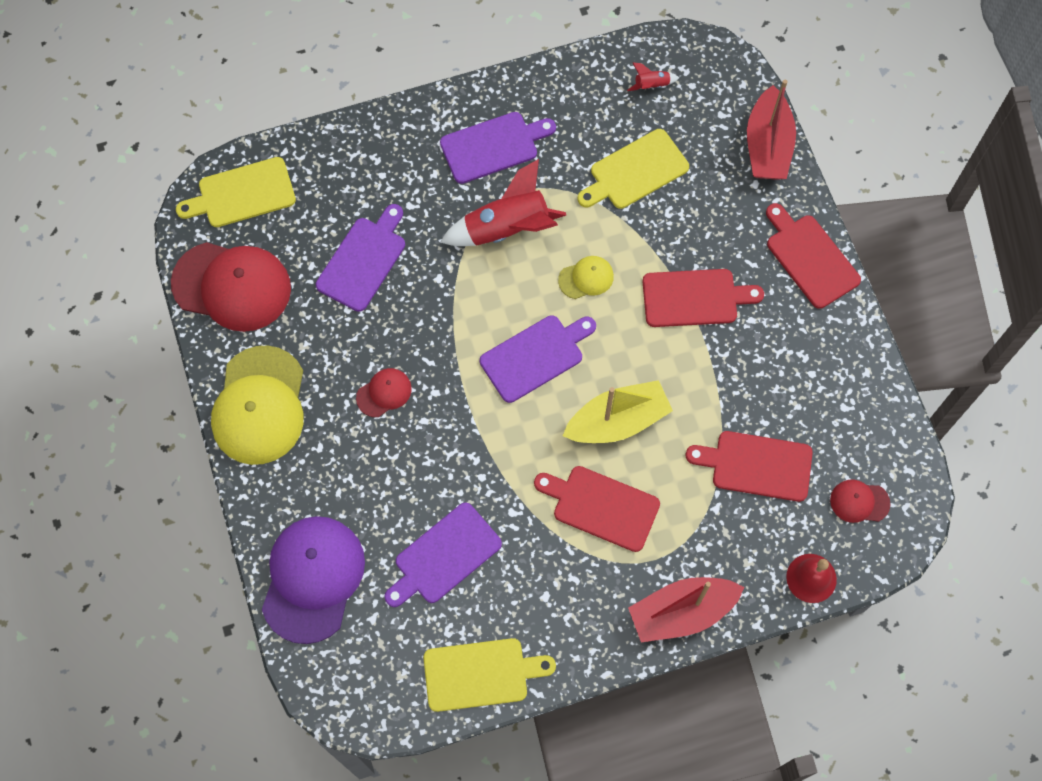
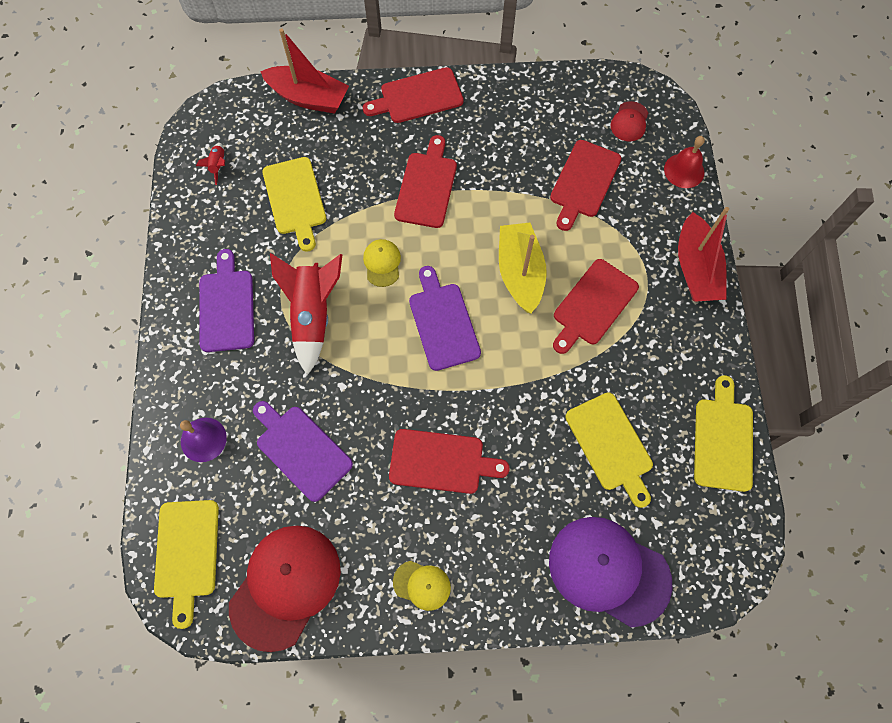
camera: 75 degrees left, 0 degrees up
yellow cap [211,345,304,465] -> yellow cap [393,561,451,611], size x0.47
red cap [356,368,412,417] -> red cutting board [389,429,510,494]
purple cutting board [385,503,502,607] -> yellow cutting board [565,393,653,508]
none -> purple bell [180,418,227,462]

